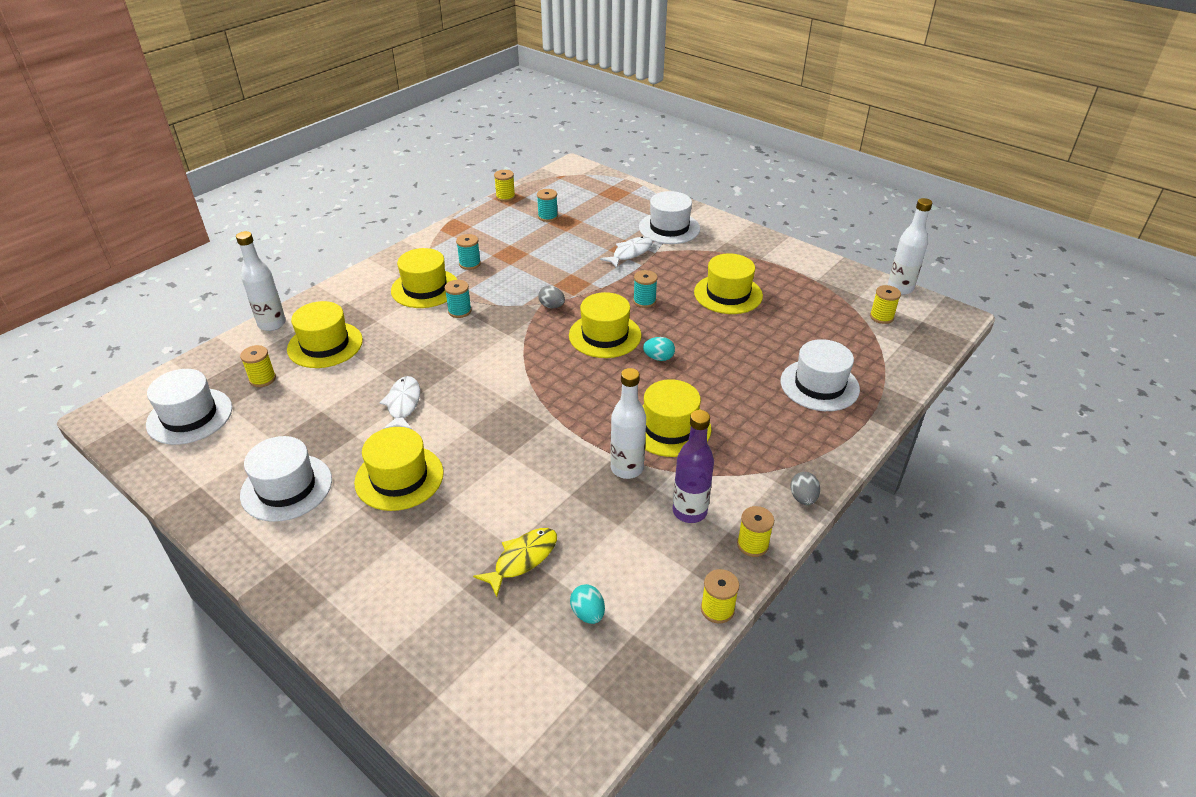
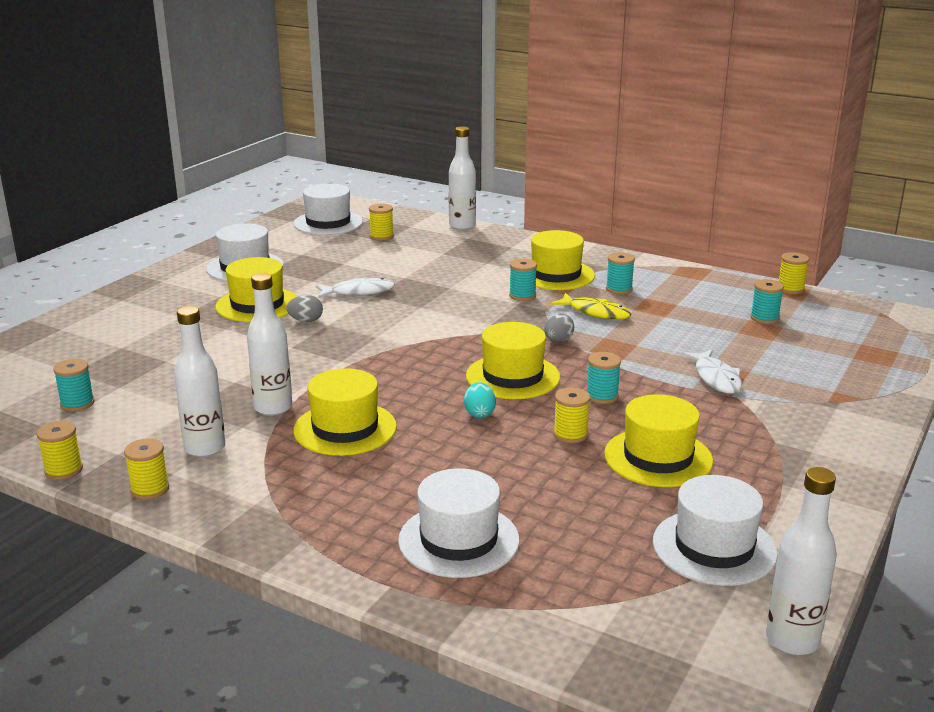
camera: 80 degrees right, 15 degrees down
yellow hat [287,301,363,368] -> none
yellow fish [473,528,557,597] -> yellow fish moved to [551,293,631,320]
turquoise egg [570,584,605,624] -> turquoise spool [53,359,95,412]
white fish [600,237,653,268] -> white fish turned 45 degrees clockwise [682,350,742,394]
white hat [639,191,700,244] -> white hat moved to [653,475,778,586]
purple bottle [673,410,714,523] -> white bottle [174,306,225,457]
grey egg [790,472,820,505] -> grey egg moved to [286,295,323,322]
yellow spool [870,285,901,324] -> yellow spool moved to [554,387,590,443]

